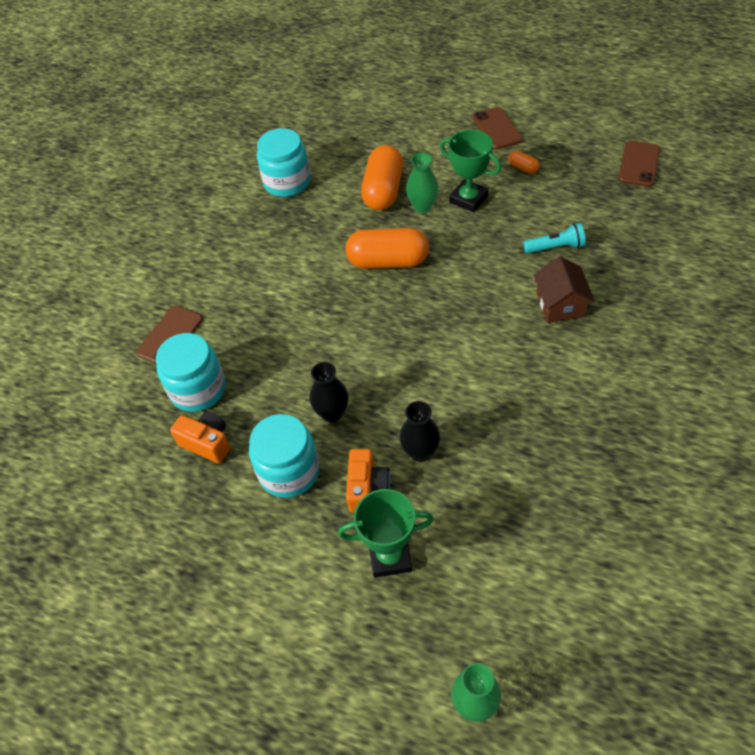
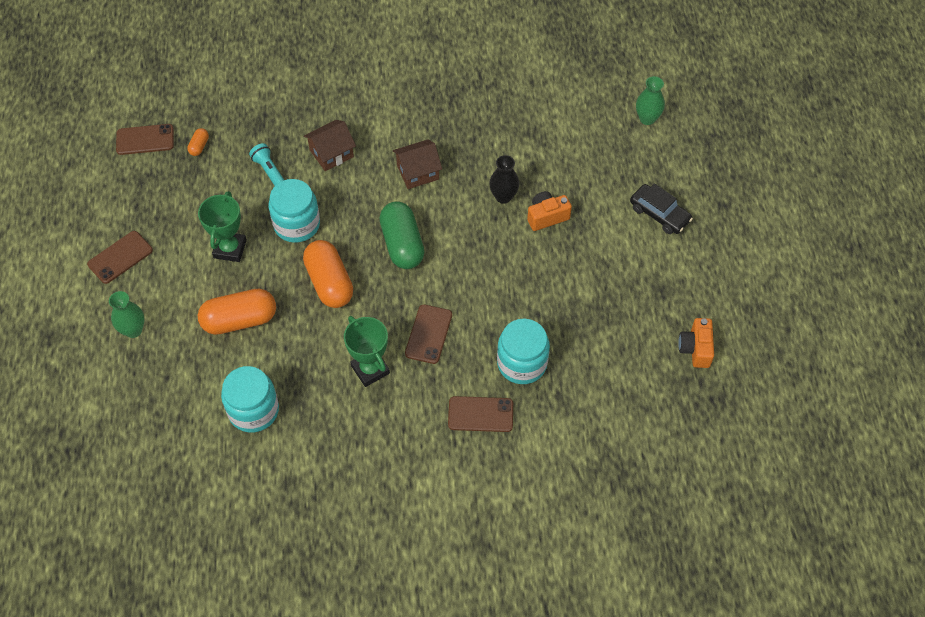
camera: 120 degrees left, 5 degrees up
orange camera [170,411,230,464] -> orange camera moved to [678,318,714,368]
turquoise jar [249,414,320,498] -> turquoise jar moved to [269,179,320,243]
black vase [310,362,348,423] -> none
green trophy [338,489,434,578] -> green trophy moved to [344,316,390,387]
green vase [406,153,439,213] -> green vase moved to [109,291,145,338]
orange capsule [508,151,540,174] -> orange capsule moved to [187,128,209,156]
none -> green capsule [380,201,424,269]
none -> brown house [393,139,442,189]
none -> brown phone [405,304,452,364]
none -> black car [630,184,693,234]

